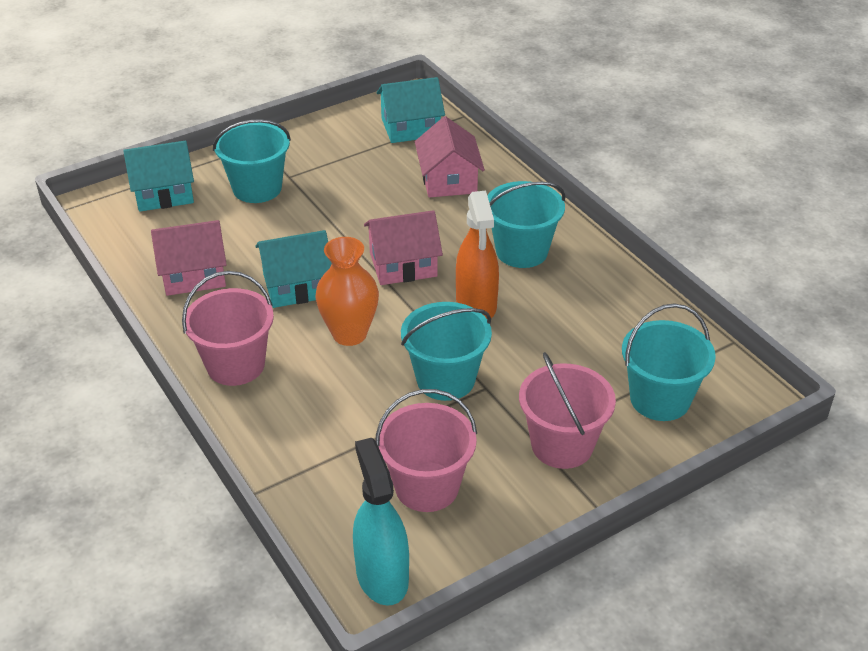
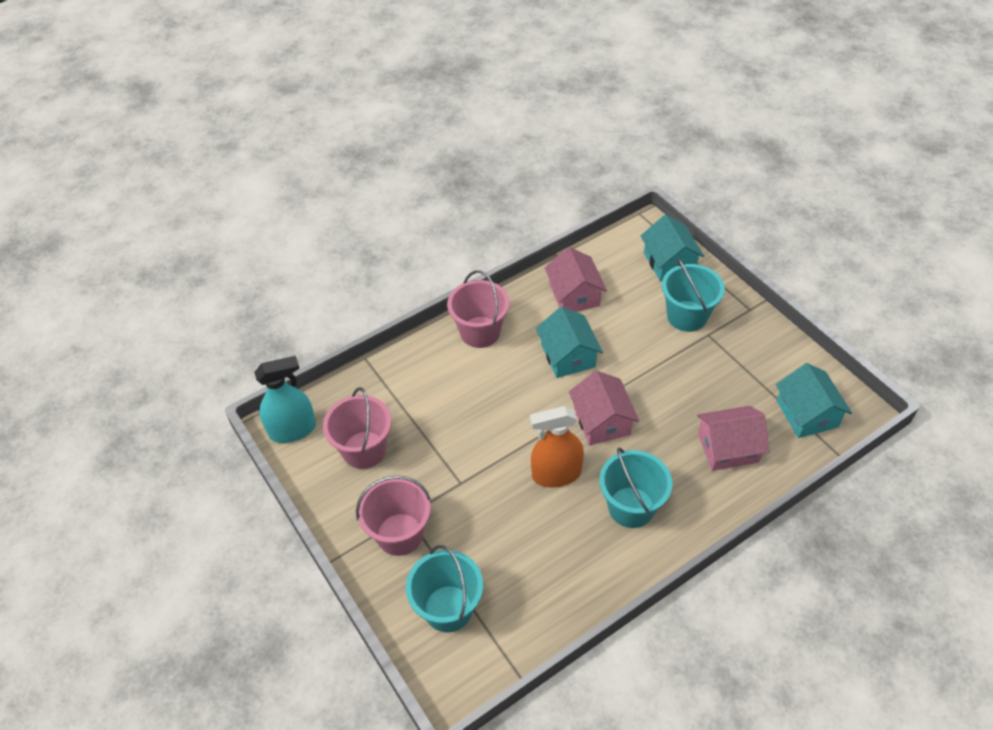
camera: 90 degrees right, 10 degrees up
orange vase [316,237,379,346] -> none
turquoise bucket [401,302,492,401] -> none

